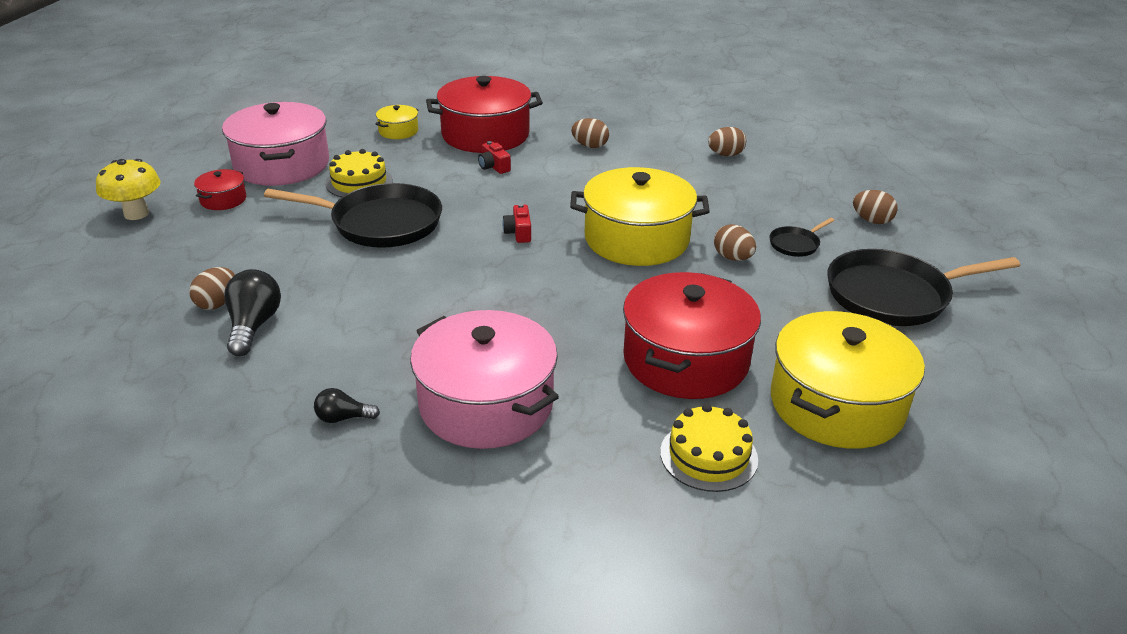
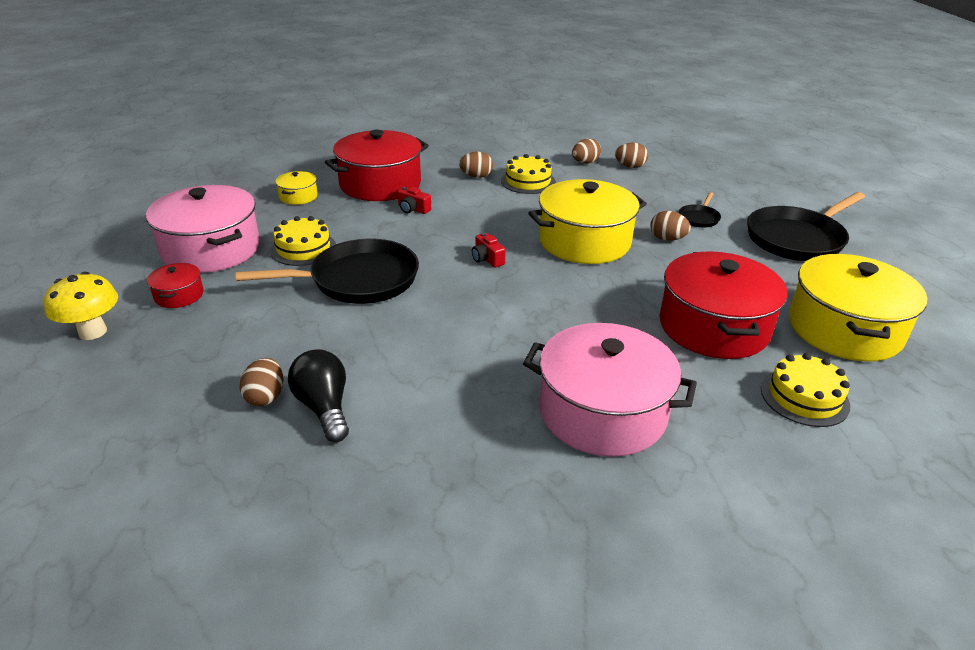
camera: 25 degrees left, 0 degrees up
black light bulb [314,388,380,423] -> none
brown egg [853,190,898,224] -> brown egg moved to [615,143,648,168]
none -> yellow cake [501,154,556,194]

